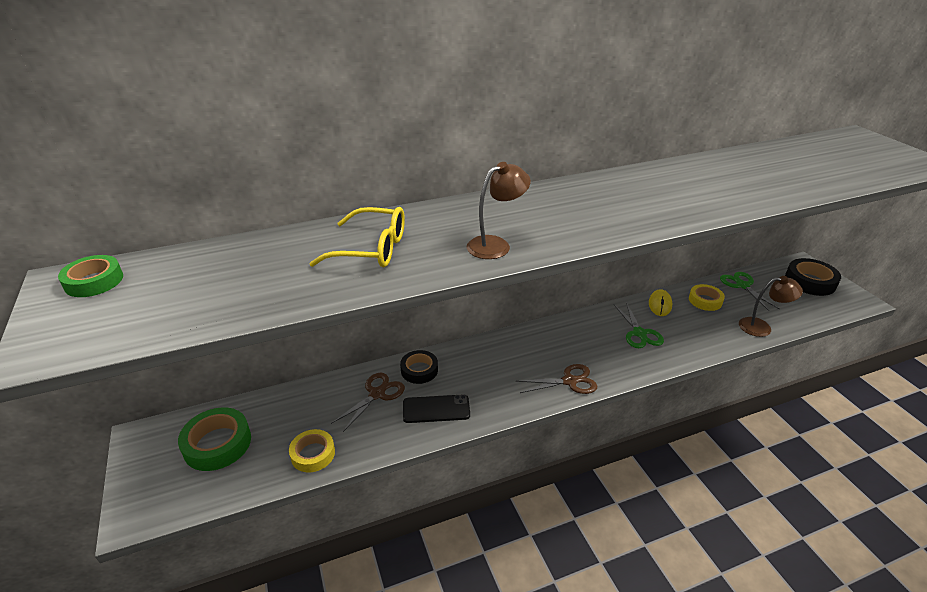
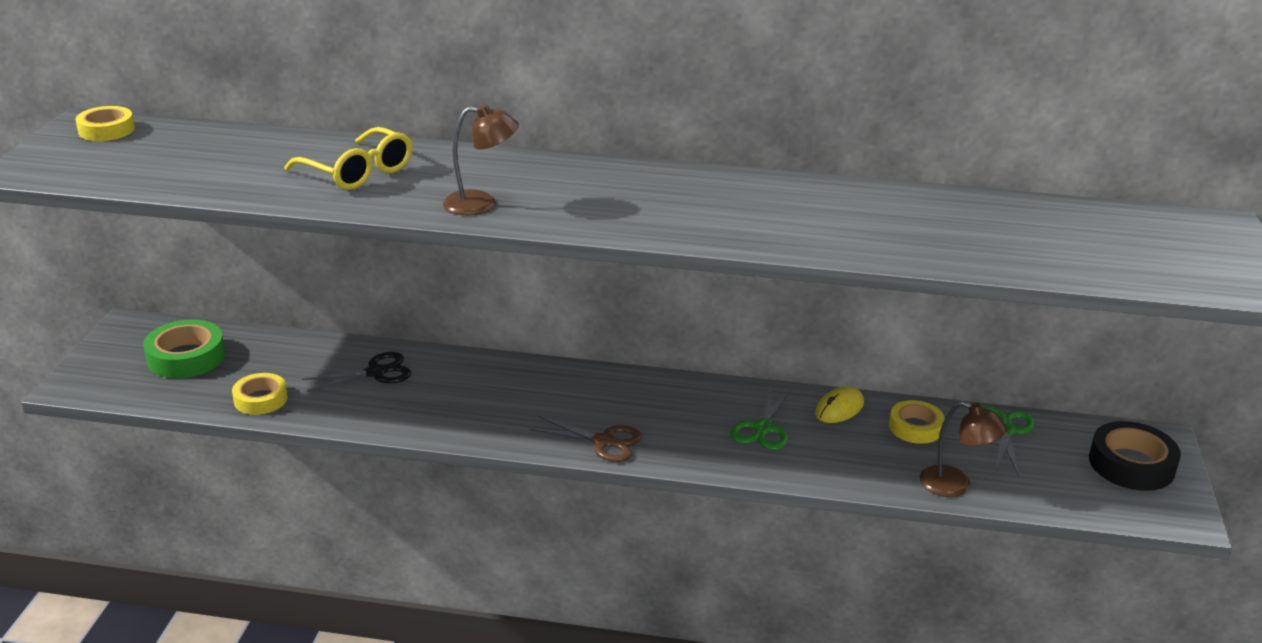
camera: 30 degrees right, 5 degrees down
green tape [58,255,123,297] -> yellow tape [75,106,135,141]
brown scissors [331,373,405,432] -> black scissors [302,352,412,392]
black tape [400,350,438,384] -> none
black phone [403,394,470,423] -> none

